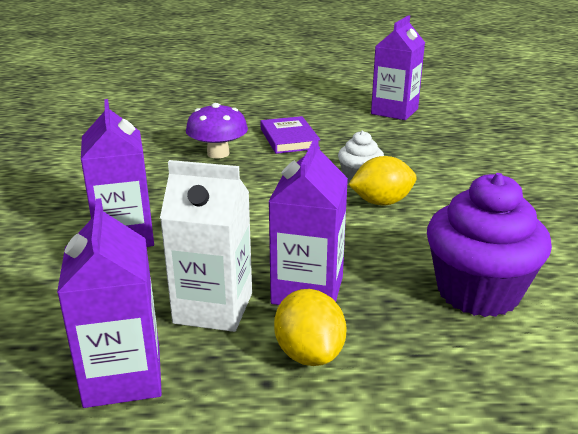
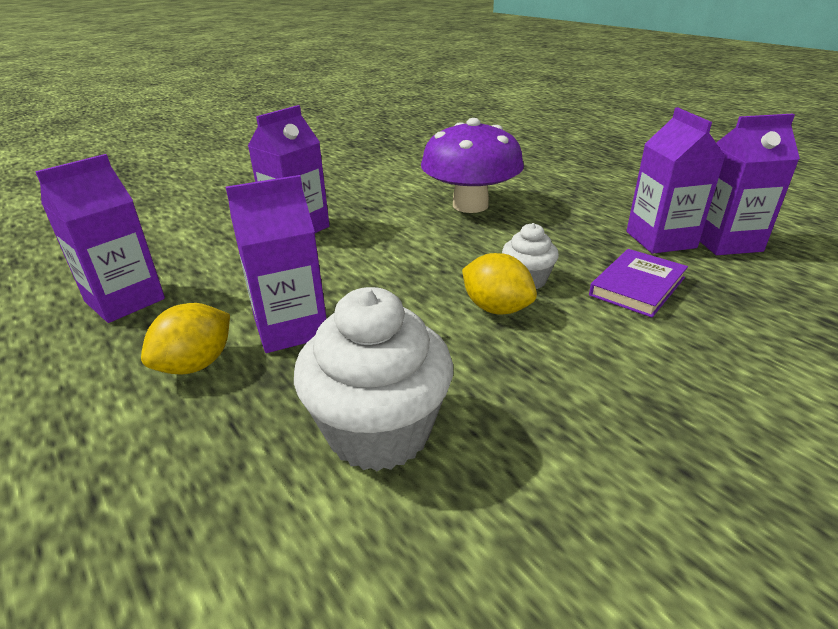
camera: 55 degrees right, 5 degrees up
white carton [160,160,252,332] -> none
purple mushroom [186,103,248,158] -> purple mushroom [421,118,524,213], size x1.59
purple book [260,116,321,154] -> purple book moved to [589,249,688,318]
purple cupcake [427,173,552,317] -> white cupcake [294,287,453,471]
none -> purple carton [626,107,726,254]

